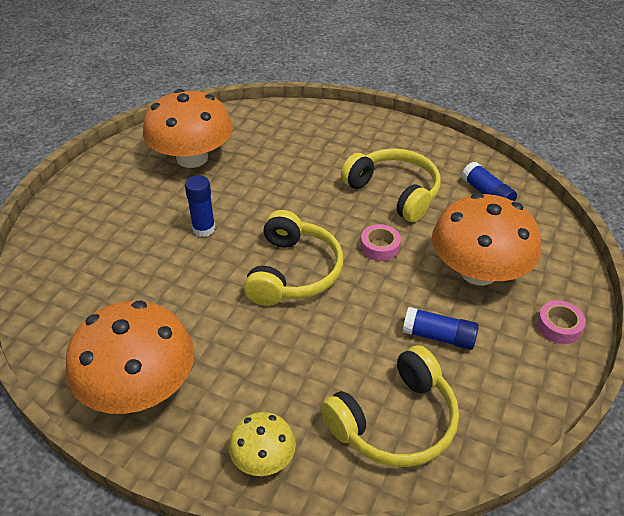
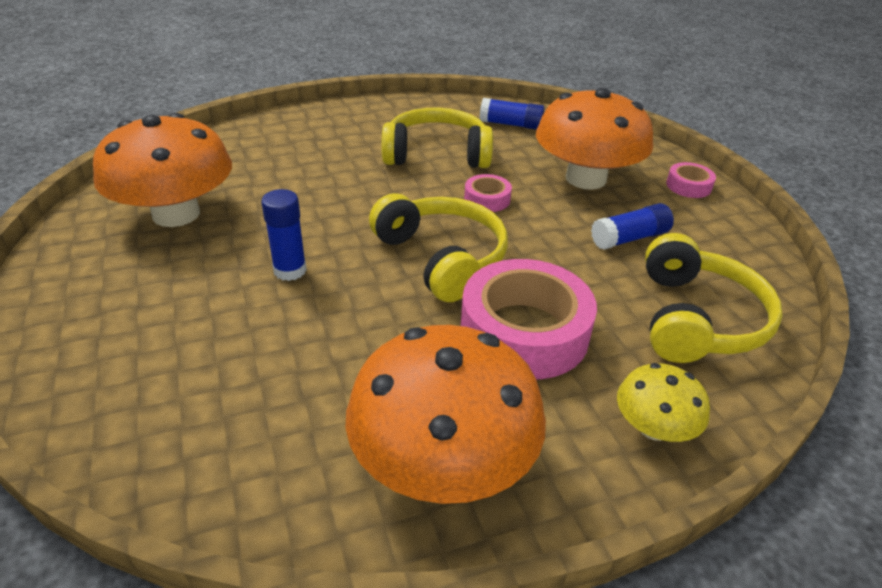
camera: 45 degrees left, 5 degrees down
none -> pink tape [461,259,597,379]

